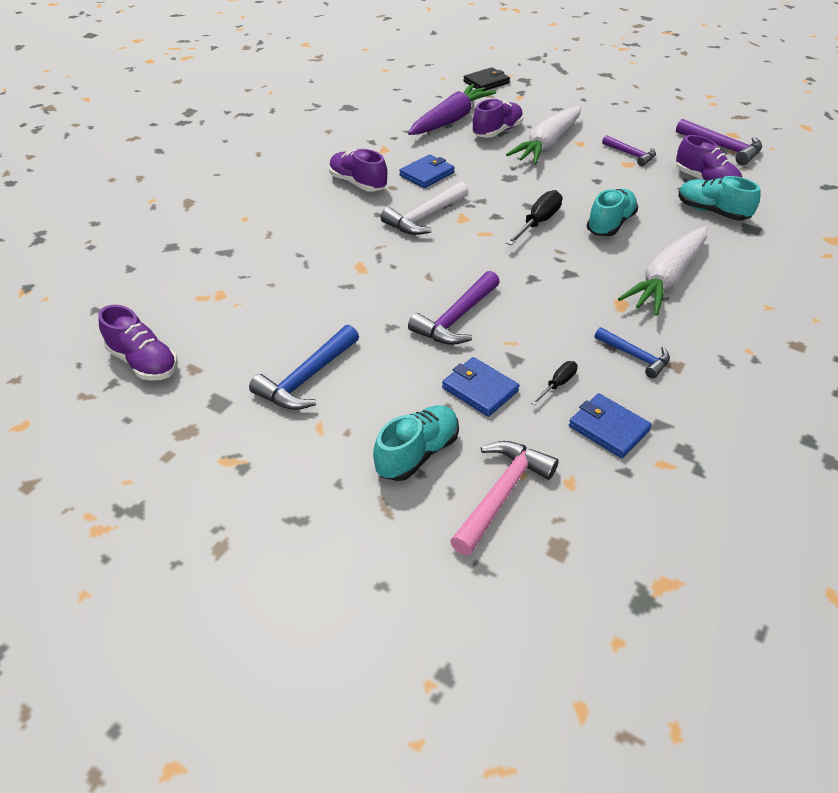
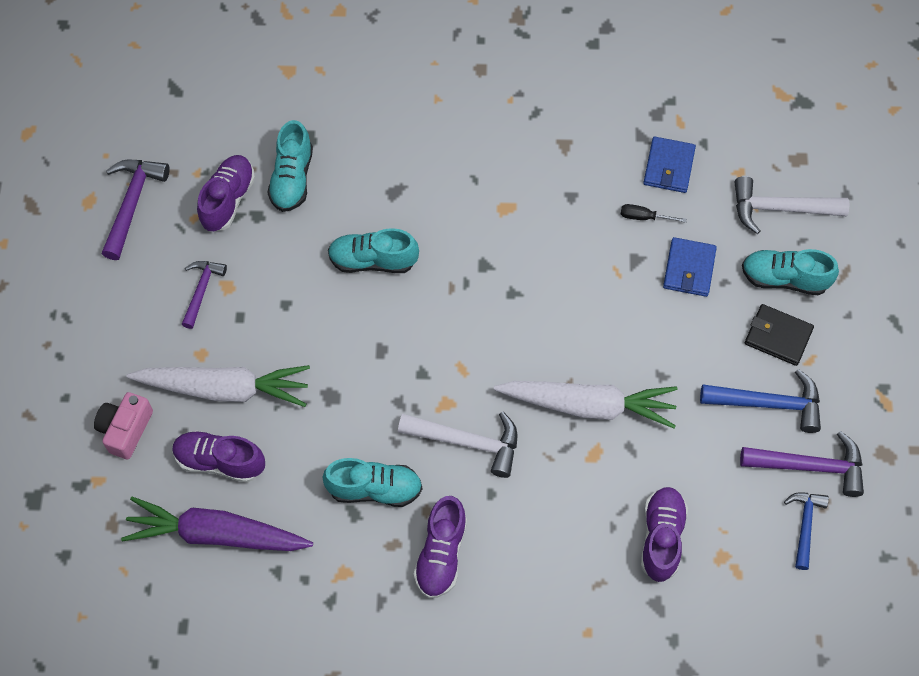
camera: 120 degrees left, 20 degrees up
purple shoe [98,305,178,381] -> purple shoe moved to [641,487,688,582]
blue wallet [399,154,455,188] -> turquoise shoe [322,458,422,507]
purple hammer [408,271,500,345] -> purple hammer moved to [740,431,864,497]
pink hammer [450,441,559,556] -> white hammer [734,176,850,234]
black wallet [463,67,510,91] -> black wallet moved to [745,304,814,366]
black screwdriver [506,190,562,246] -> none
blue hammer [595,327,670,378] -> blue hammer moved to [784,492,829,570]
white carrot [618,226,707,316] -> white carrot moved to [494,381,678,428]
none -> pink camera [94,392,153,459]

